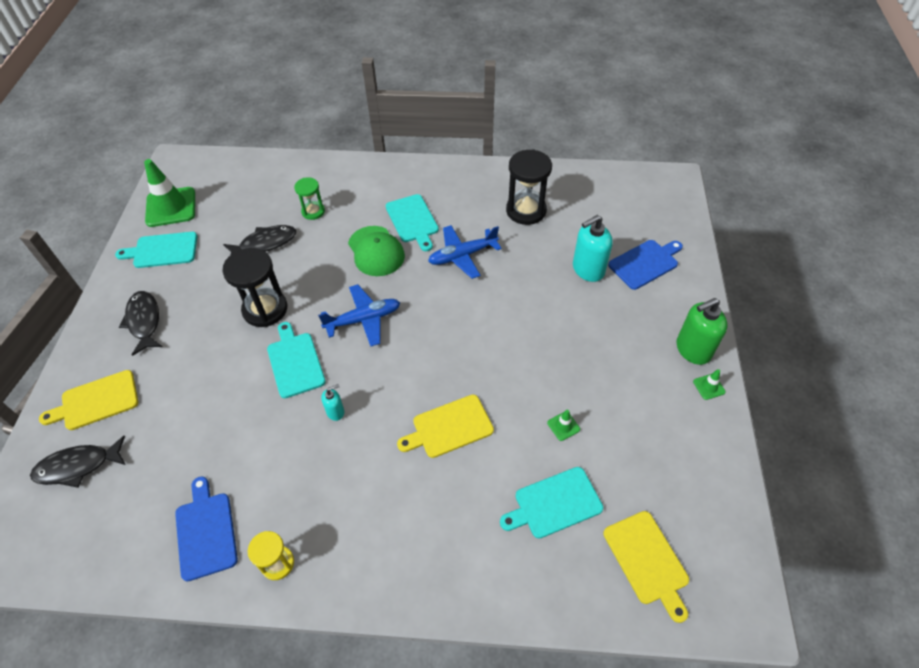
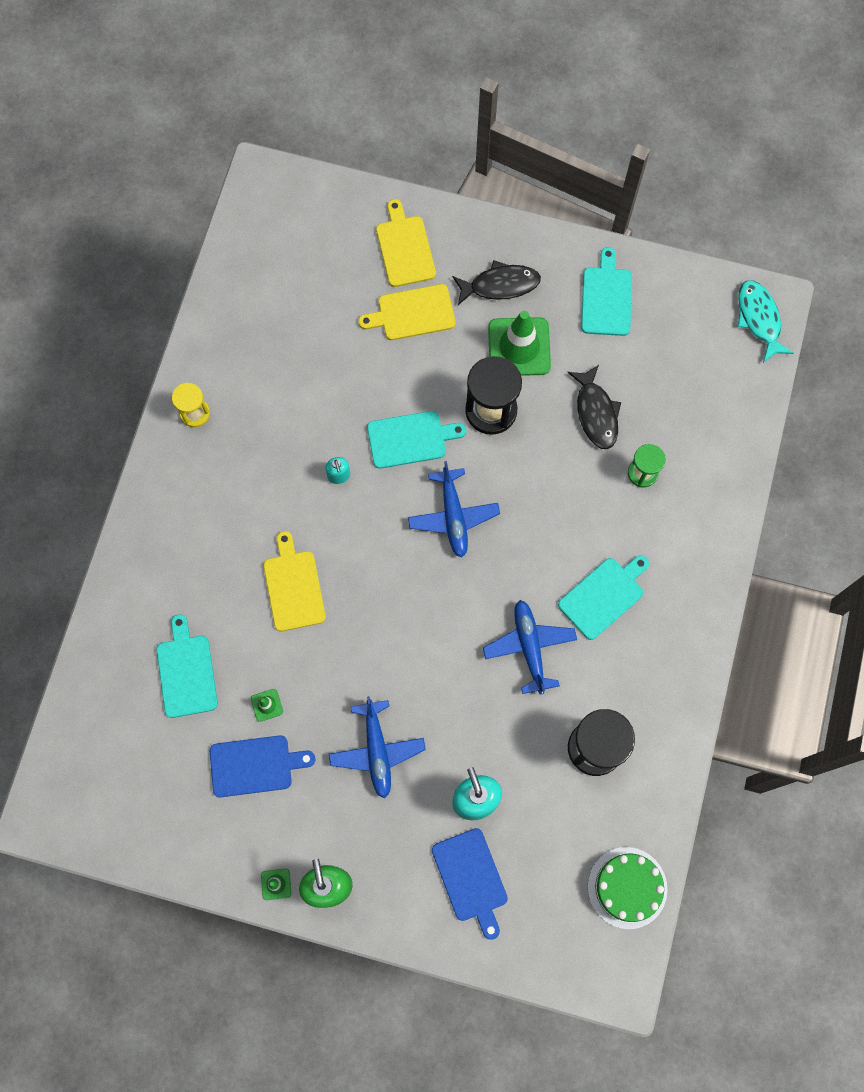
camera: 100 degrees right, 20 degrees up
black fish [30,436,126,488] -> none
green traffic cone [144,159,195,227] -> green traffic cone moved to [488,311,551,376]
blue cutting board [175,477,238,582] -> blue cutting board moved to [210,735,316,797]
green cap [348,226,405,276] -> none
turquoise cutting board [386,194,439,251] -> turquoise cutting board turned 150 degrees clockwise [558,555,649,640]
yellow cutting board [603,511,689,623] -> yellow cutting board moved to [358,284,456,340]
none -> blue plane [329,696,426,799]
none -> green cake [588,847,668,929]
none -> turquoise fish [737,280,794,363]

